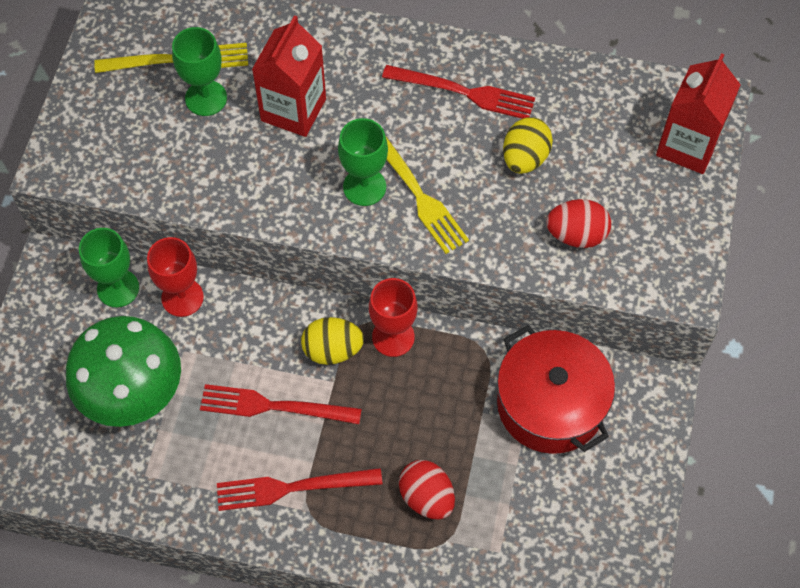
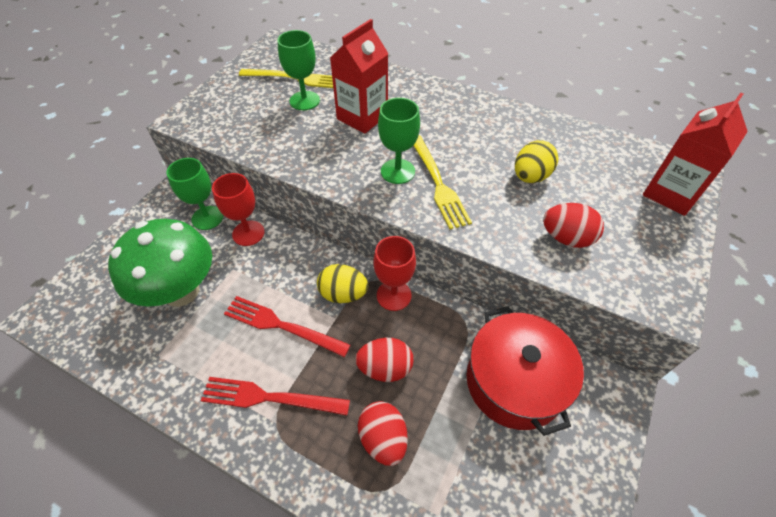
camera: 15 degrees right, 10 degrees down
red fork [382,65,535,119] -> none
none -> red egg [355,338,413,382]

